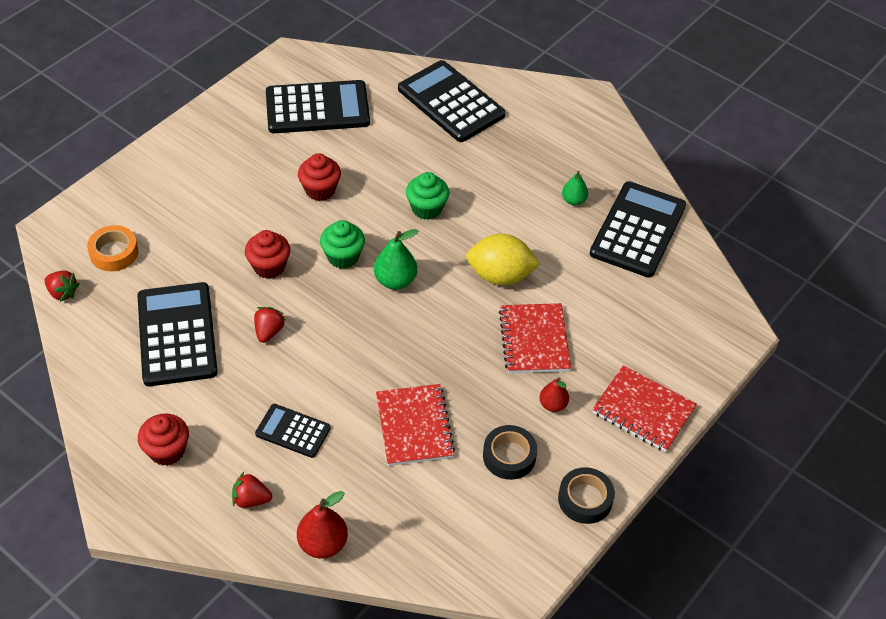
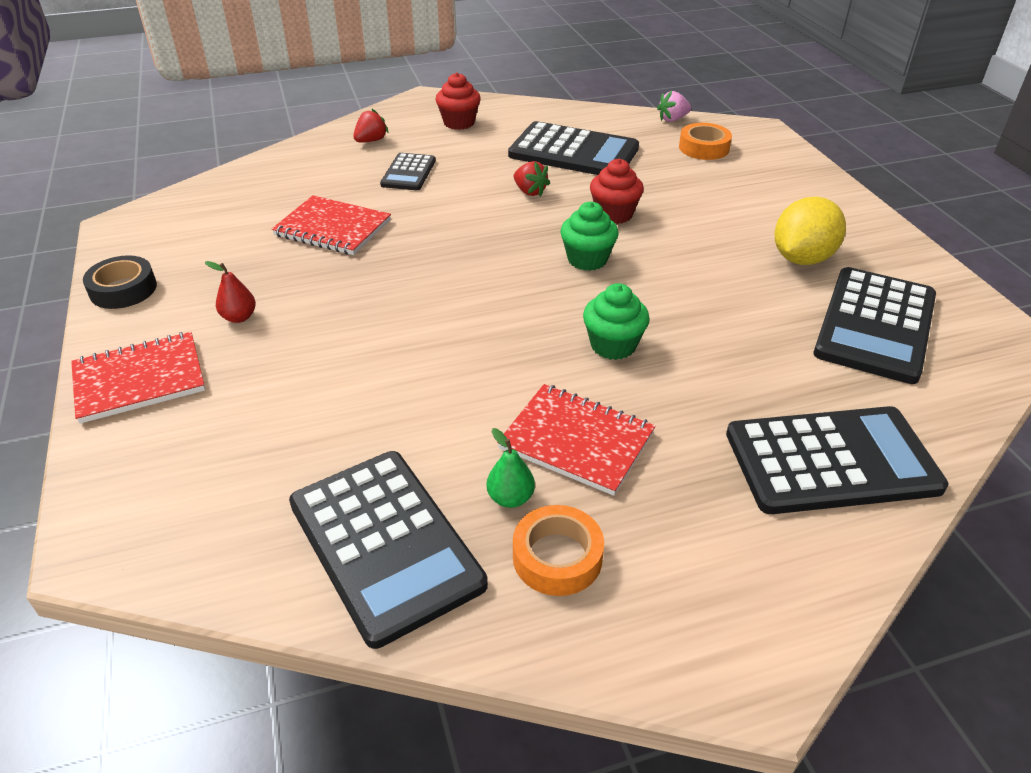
camera: 125 degrees right, 10 degrees down
red strawberry [45,271,80,302] -> pink strawberry [657,91,691,122]
black calculator [255,404,331,458] -> black calculator turned 135 degrees clockwise [380,153,436,190]
red pear [297,491,348,559] -> none
red cupcake [298,153,341,201] -> none
green pear [374,229,418,290] -> none
yellow lemon [466,234,540,285] -> yellow lemon moved to [775,197,846,265]
black tape [483,425,537,480] -> none
red notebook [499,303,571,373] -> red notebook moved to [497,384,656,496]
none -> orange tape [513,505,604,596]

